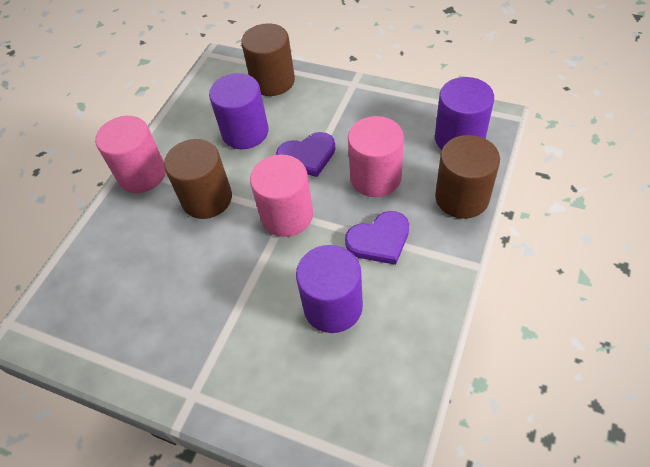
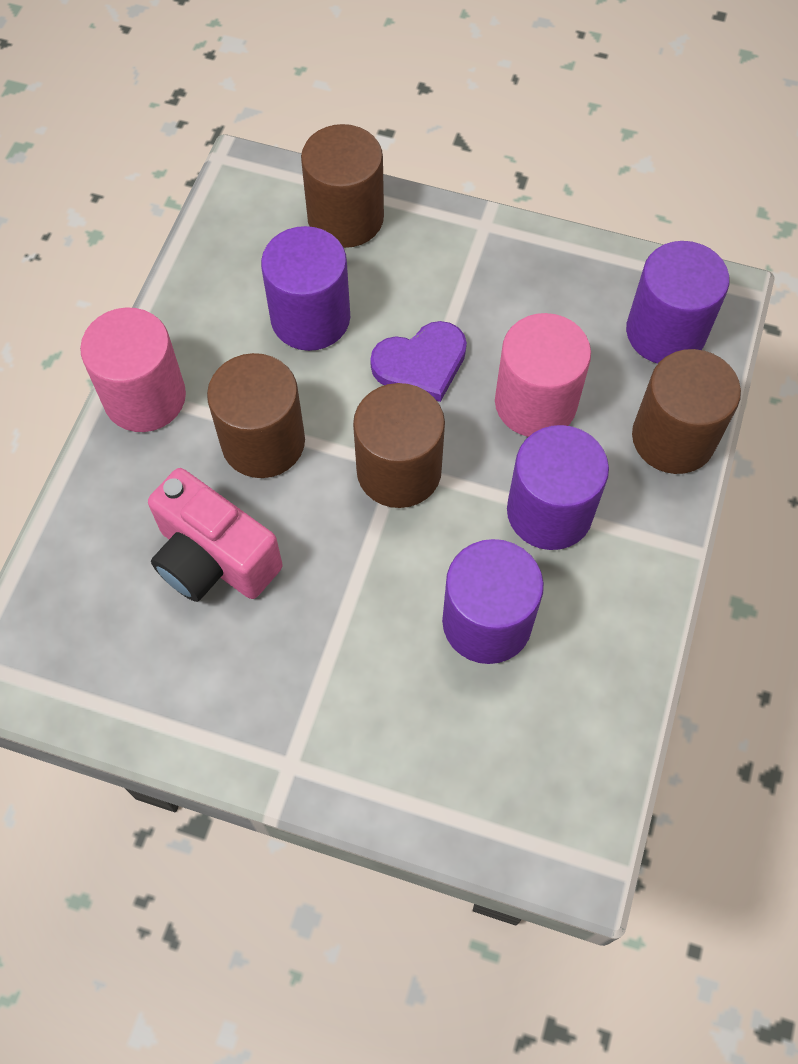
camera: 10 degrees left, 10 degrees up
pink cylinder [250,155,313,237] -> brown cylinder [353,383,445,508]
purple heart [345,211,409,265] -> purple cylinder [507,425,609,550]
none -> pink camera [148,468,283,602]

